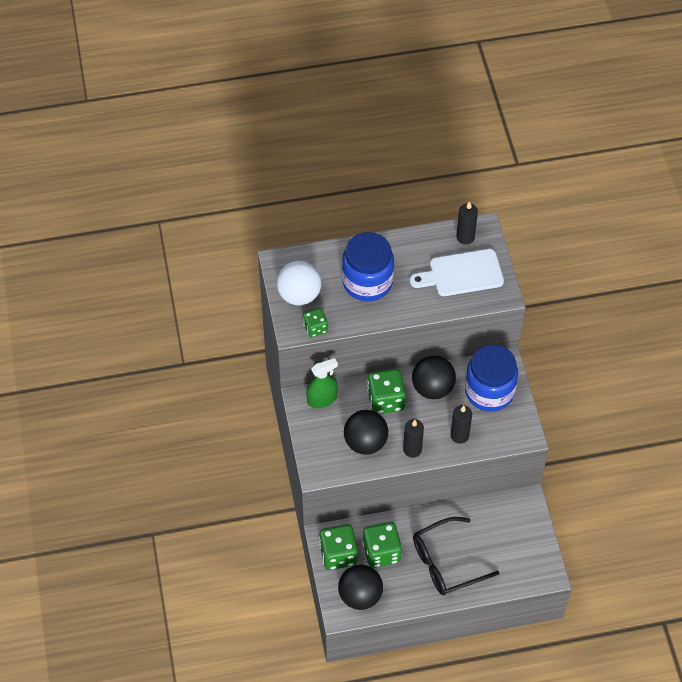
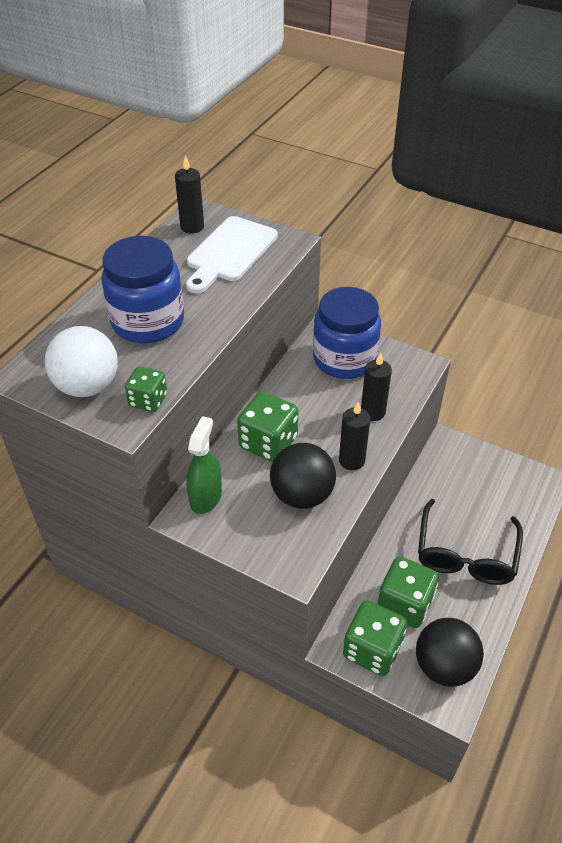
camera: 50 degrees left, 10 degrees down
black ball [412,356,456,399] -> none

